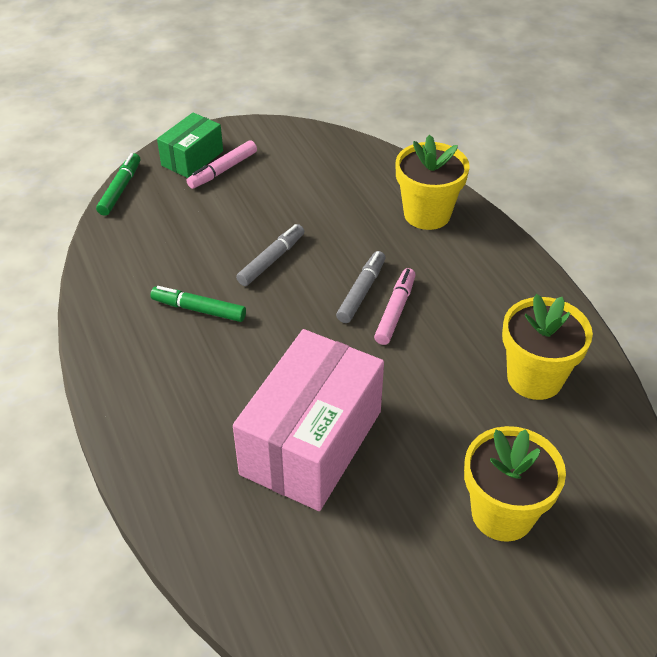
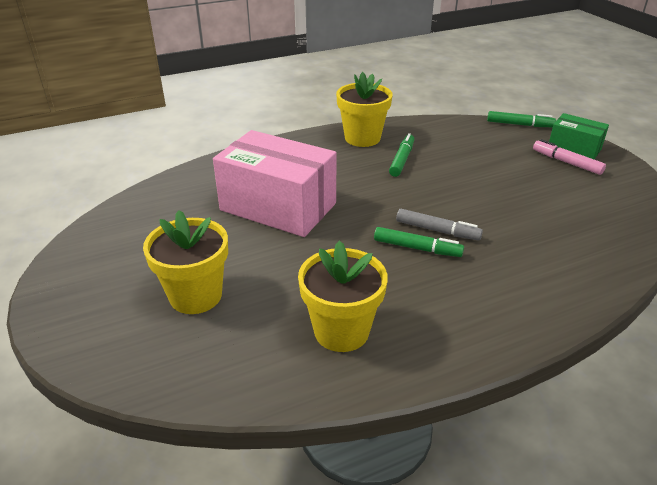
camera: 90 degrees right, 10 degrees down
grey marker [236,224,304,286] -> none
pink marker [374,268,415,345] -> green marker [374,227,464,257]
yellow flower pot [396,135,469,230] -> yellow flower pot moved to [336,72,392,147]

